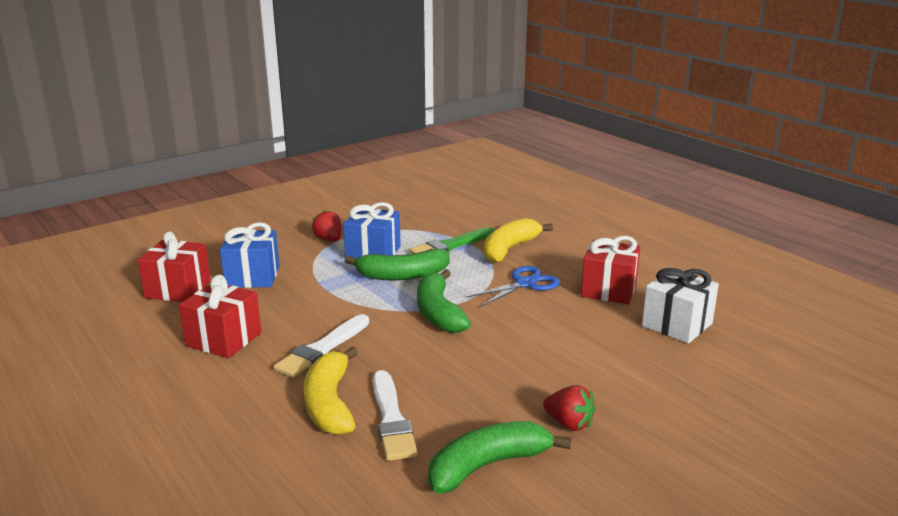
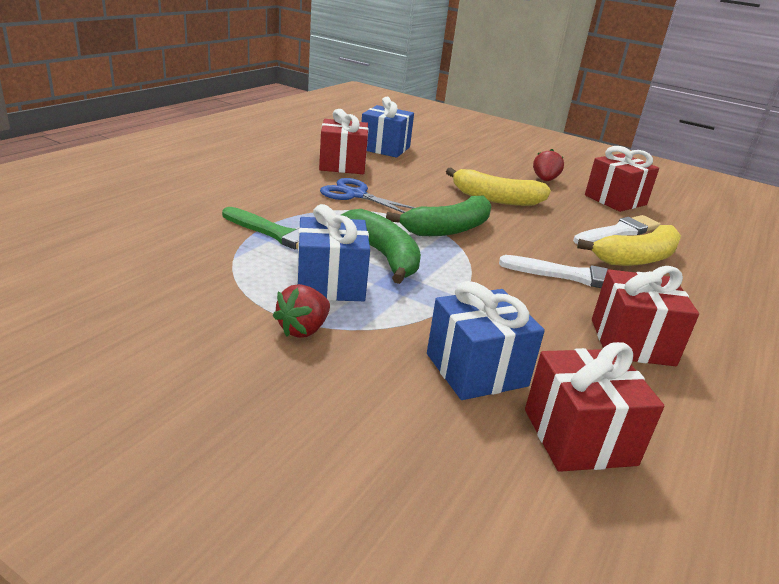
camera: 115 degrees left, 5 degrees up
green banana [428,421,571,494] -> red gift [585,146,659,212]
yellow banana [484,218,553,263] -> yellow banana moved to [446,168,551,206]
white gift [642,268,719,344] -> blue gift [362,97,414,158]

